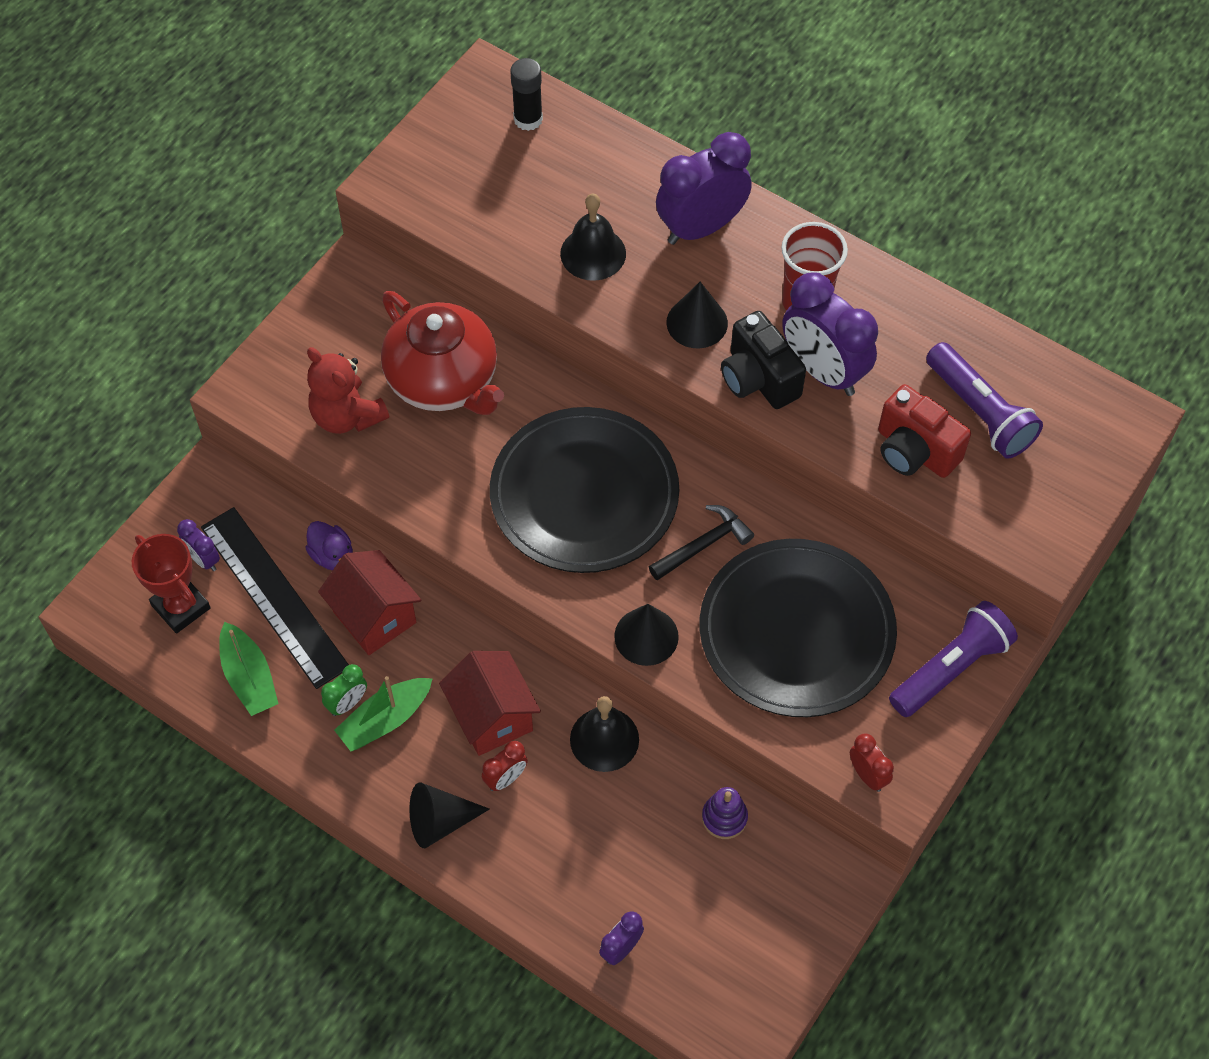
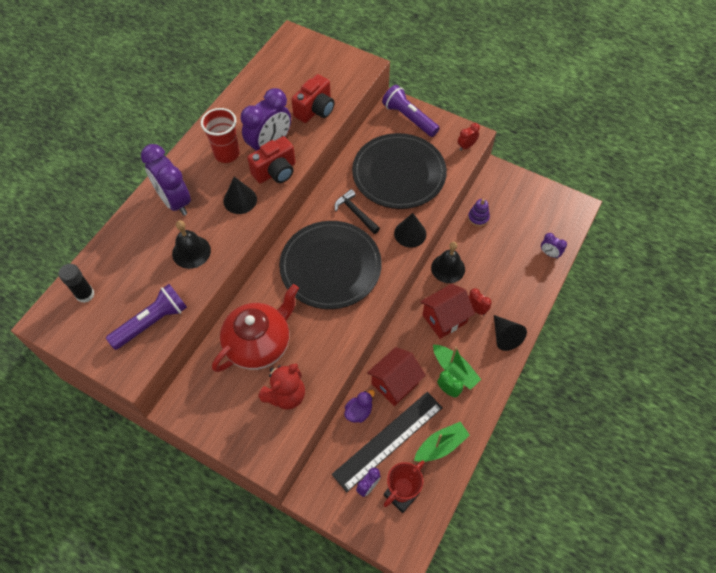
camera: 95 degrees left, 0 degrees up
black camera [721,311,806,409] -> red camera [247,136,295,184]
purple flashlight [926,342,1043,459] -> purple flashlight moved to [106,284,187,350]

